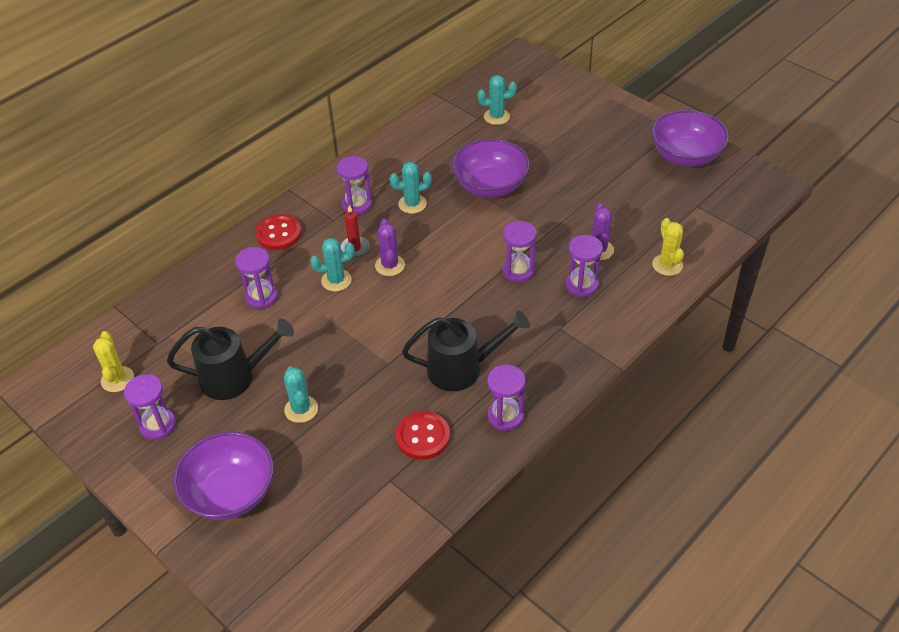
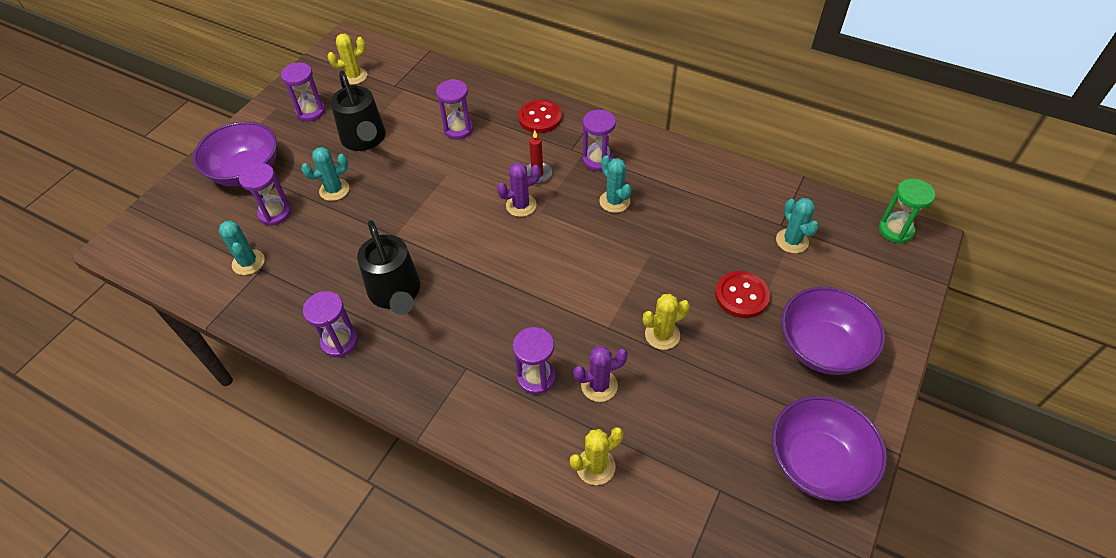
camera: 75 degrees right, 5 degrees up
turquoise cactus [310,238,355,292] -> turquoise cactus moved to [219,220,265,275]
red button [396,411,450,460] -> red button moved to [715,271,770,318]
purple bowl [452,139,530,198] -> purple bowl moved to [781,287,885,375]
purple hourglass [502,221,537,282] -> purple hourglass moved to [239,163,291,226]
none -> yellow cactus [643,294,690,350]
none -> green hourglass [879,178,935,244]

